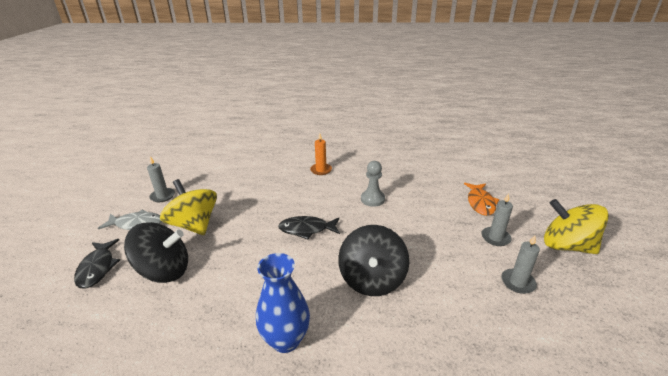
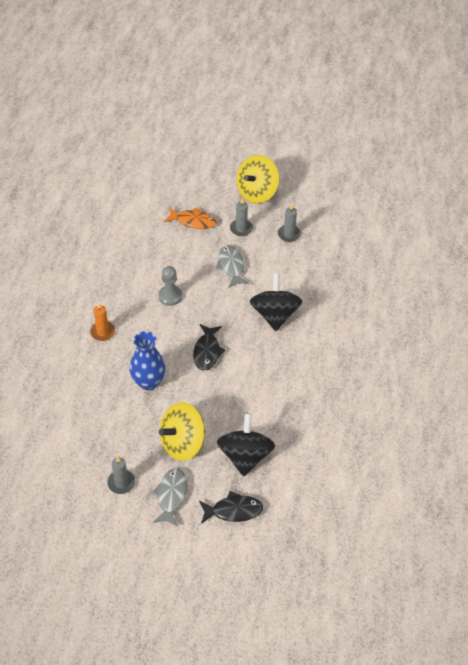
camera: 85 degrees left, 20 degrees up
blue vase [256,253,310,353] -> blue vase moved to [130,331,165,390]
black spinning top [338,225,409,296] -> black spinning top turned 105 degrees counterclockwise [250,274,303,331]
none -> grey fish [216,245,250,288]

